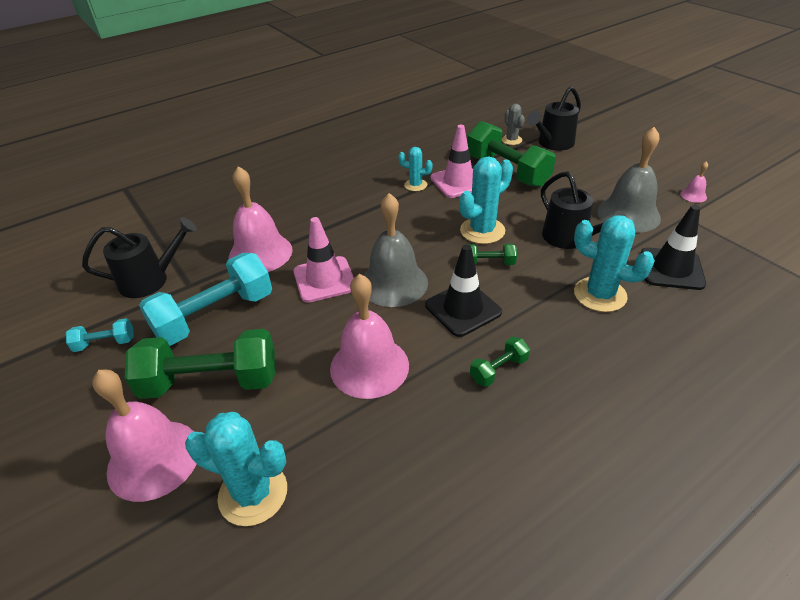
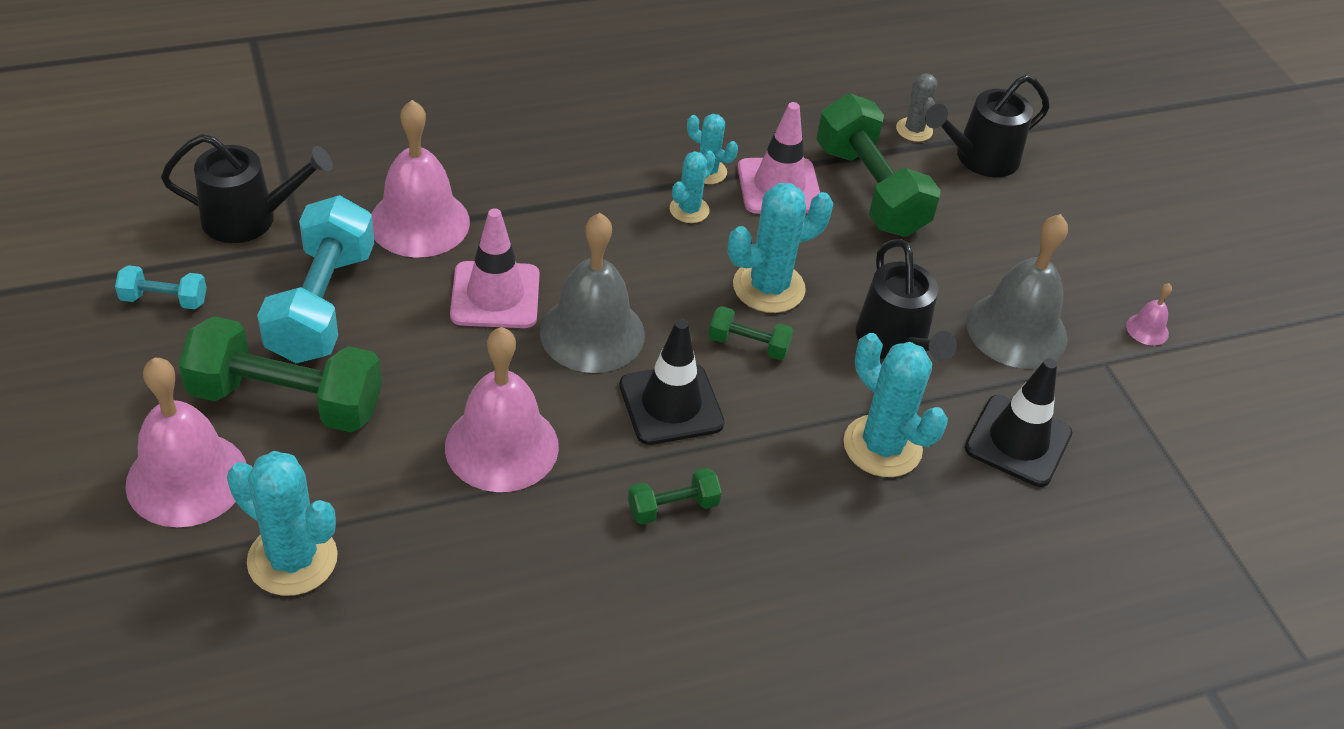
camera: 10 degrees right, 5 degrees up
turquoise dumbbell [139,253,272,346] -> turquoise dumbbell turned 60 degrees counterclockwise [257,195,374,363]
none -> turquoise cactus [670,151,715,223]

